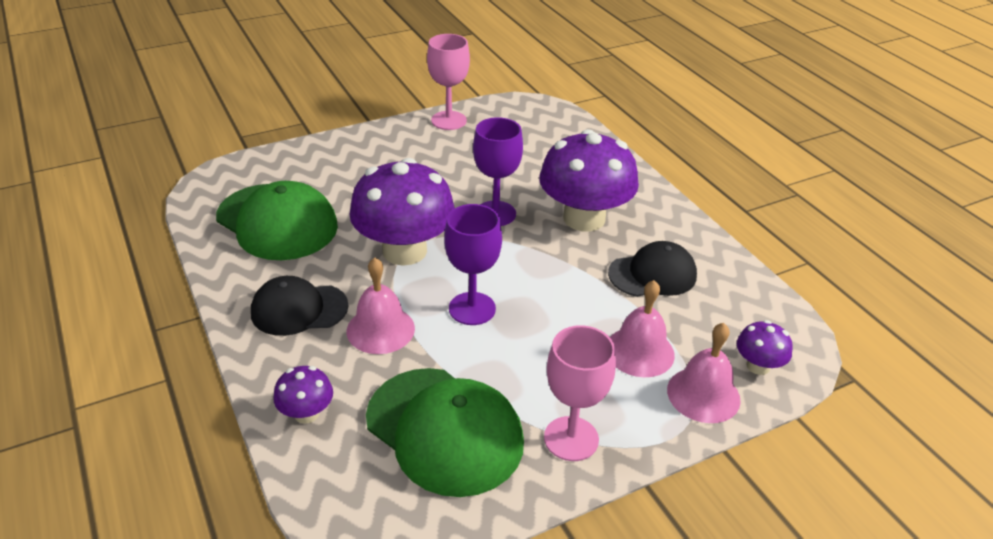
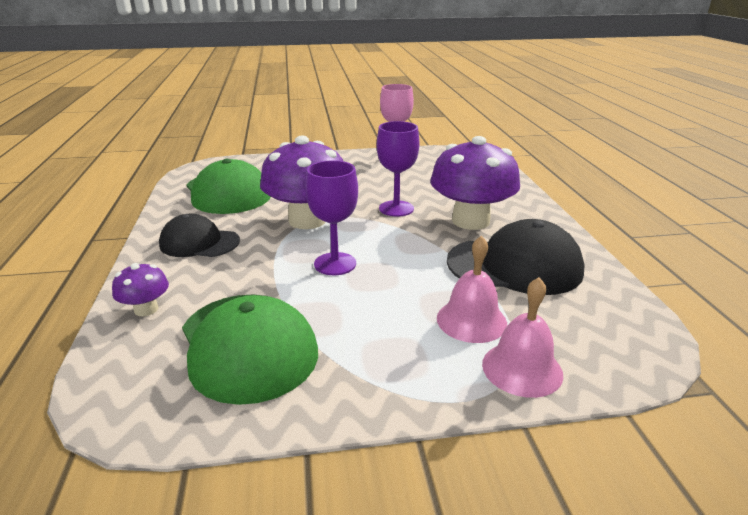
camera: 20 degrees right, 10 degrees down
pink bell [347,258,415,354] -> none
pink goblet [544,325,616,461] -> none
black cap [608,241,697,297] -> black cap [447,219,585,295], size x1.55
purple mushroom [737,320,792,375] -> none

